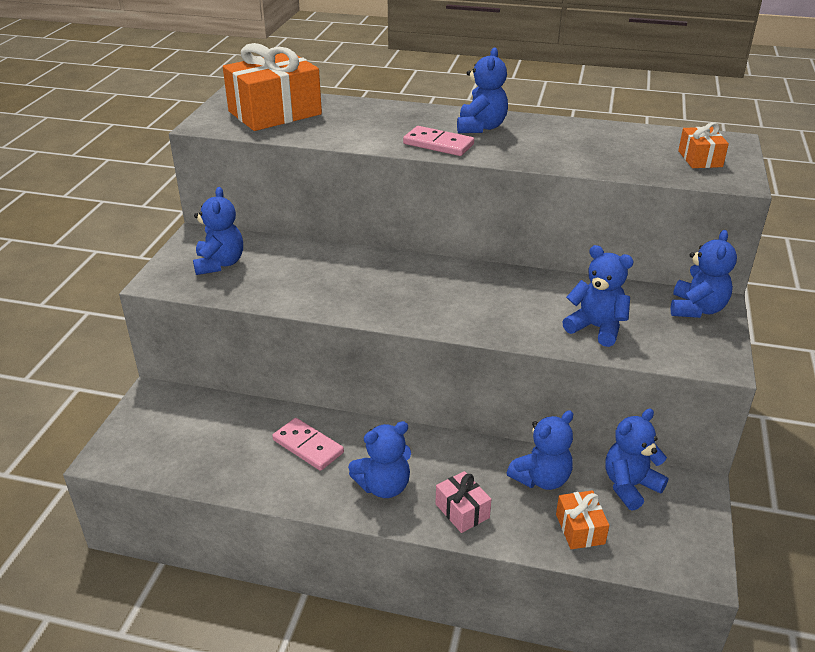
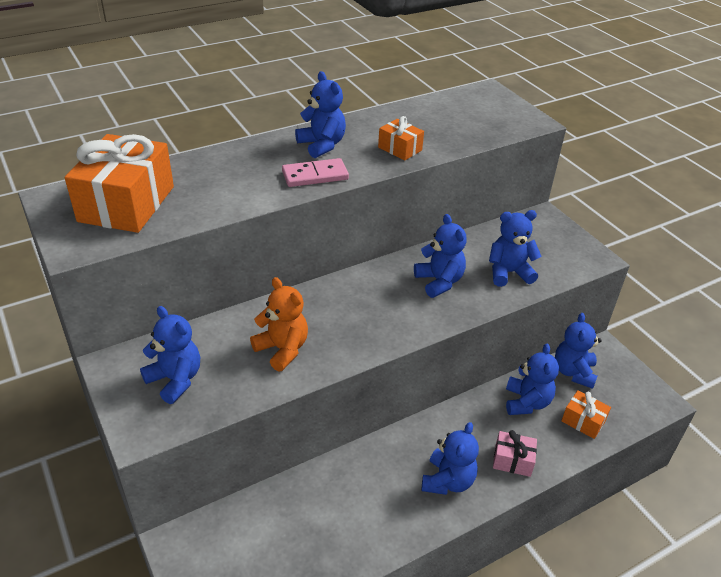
camera: 45 degrees left, 5 degrees up
pink domino [272,418,344,471] -> none
blue teddy bear [671,230,737,318] -> blue teddy bear moved to [414,214,467,298]
orange gift [678,122,729,168] -> orange gift moved to [378,116,424,161]
none -> orange teddy bear [250,277,308,371]

